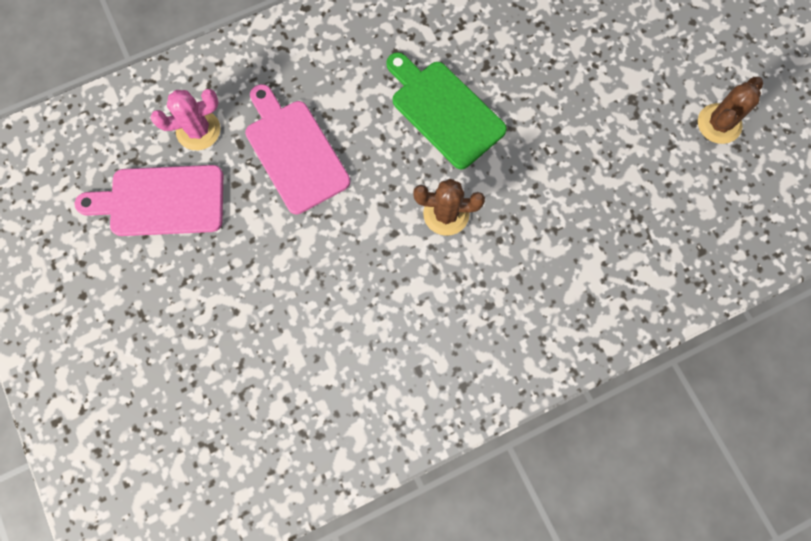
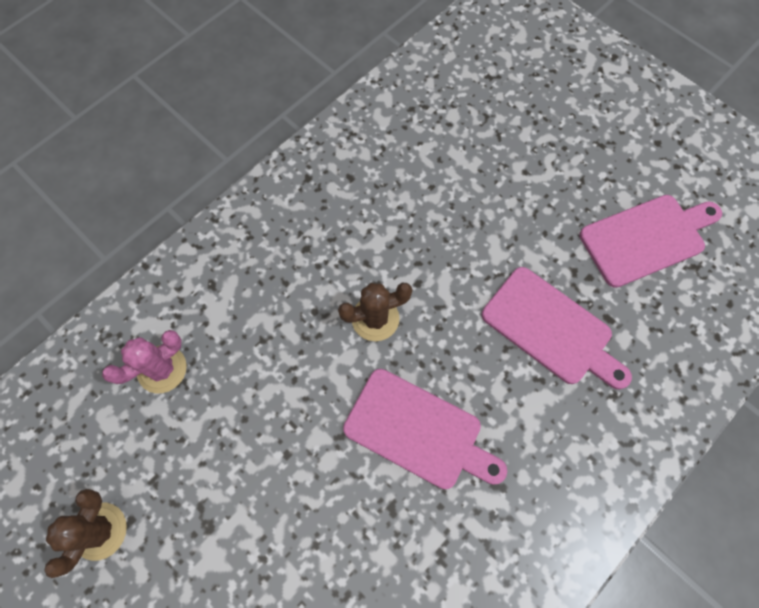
camera: 160 degrees right, 5 degrees down
pink cactus [151,89,220,150] -> pink cactus moved to [102,330,187,393]
green cutting board [386,52,507,169] -> pink cutting board [343,369,507,489]

